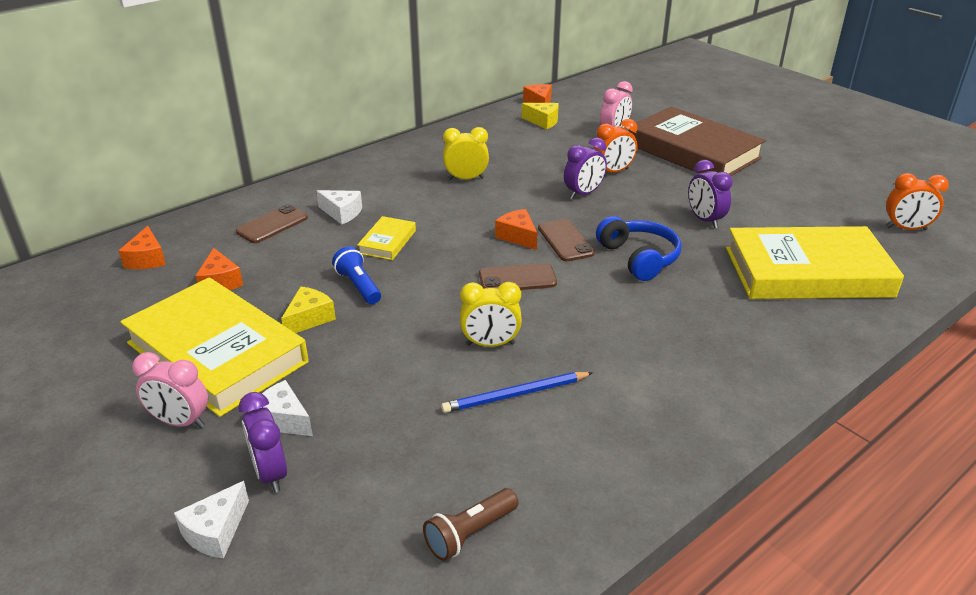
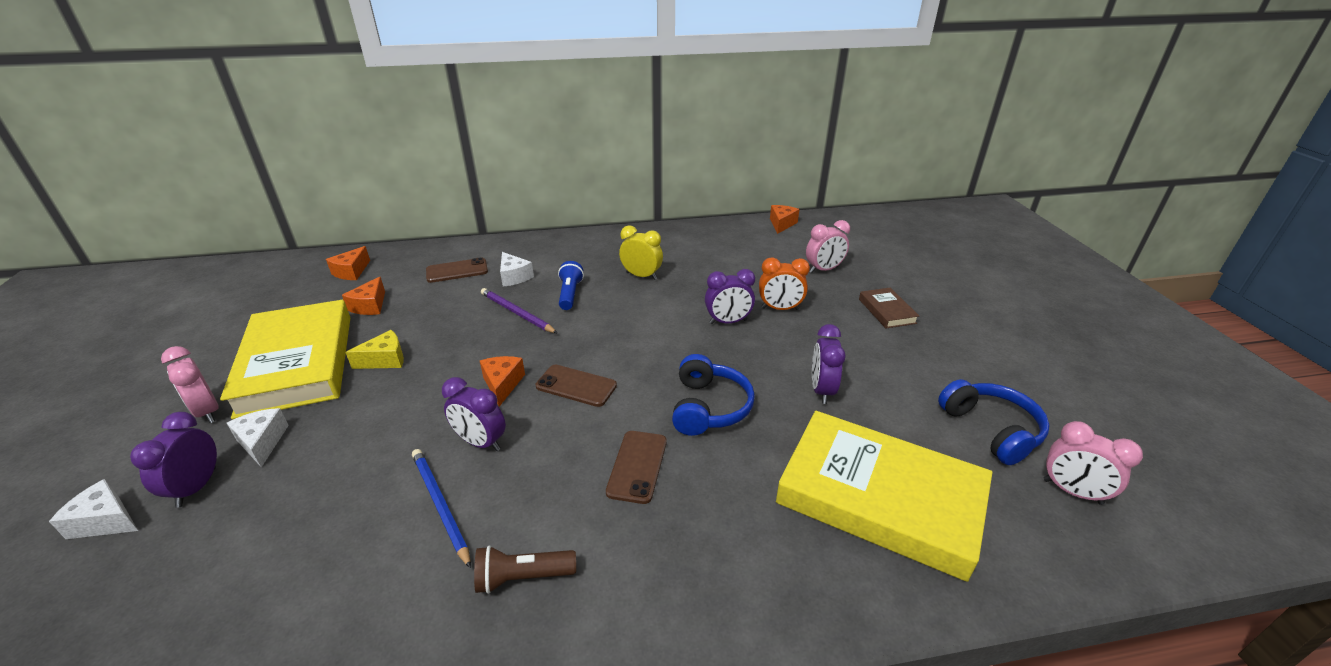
camera: 30 degrees right, 0 degrees up
white cheese [174,481,249,558] -> white cheese turned 45 degrees clockwise [49,479,138,539]
blue flashlight [332,246,381,304] -> blue flashlight moved to [558,261,584,310]
yellow book [357,216,416,260] -> purple pencil [481,288,557,333]
brown flashlight [423,488,518,561] -> brown flashlight moved to [474,545,576,594]
blue pencil [441,372,593,413] -> blue pencil turned 45 degrees clockwise [412,449,471,569]
yellow clock [460,282,522,347] -> purple clock [442,377,506,451]
orange cheese [495,209,537,250] -> orange cheese moved to [480,356,525,407]
yellow cheese [522,103,559,129] -> none
brown phone [538,219,595,261] -> brown phone moved to [606,431,667,504]
brown book [628,106,766,176] -> brown book [859,288,919,328], size x0.43
orange clock [886,173,949,231] -> pink clock [1044,421,1143,505]
none -> blue headphones [938,379,1049,465]

